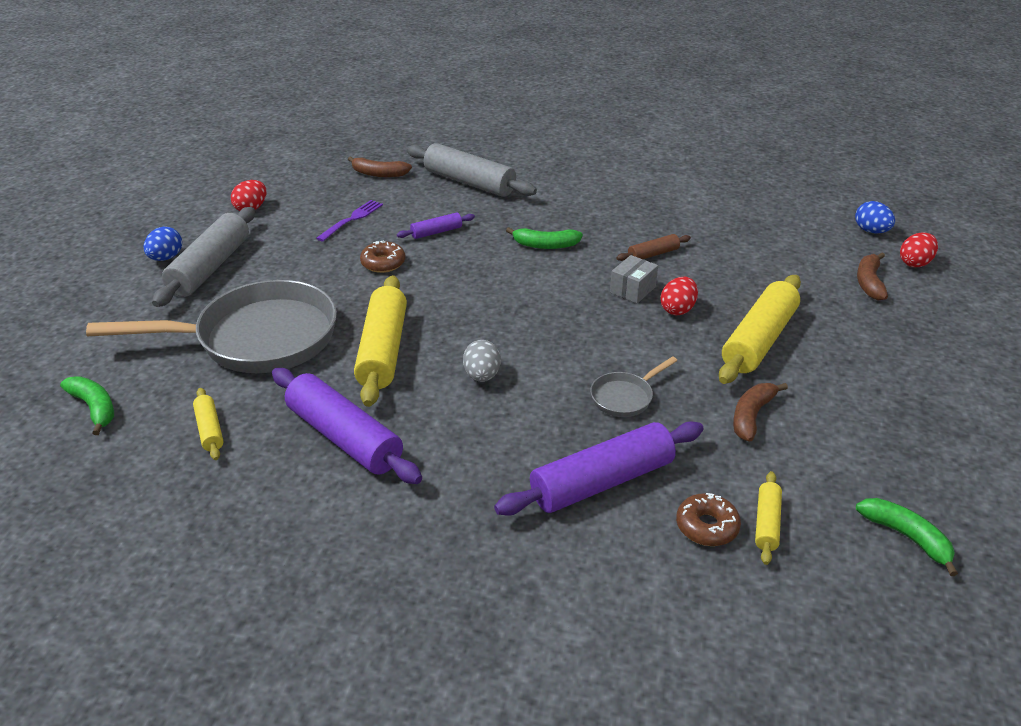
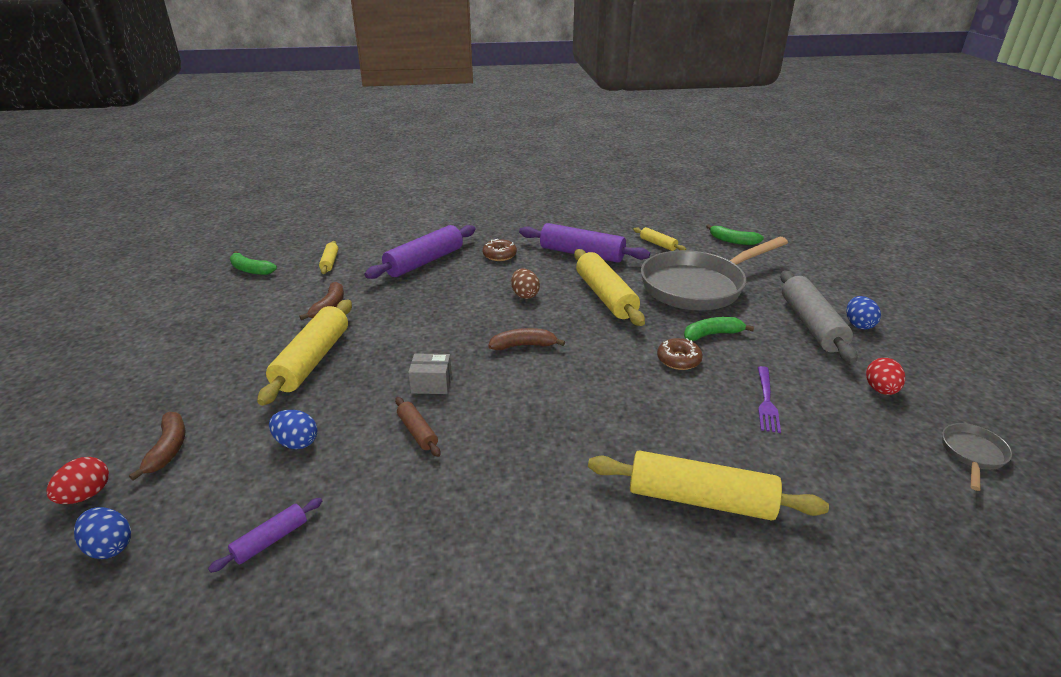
camera: 160 degrees right, 5 degrees down
brown banana [348,156,412,177] -> brown banana moved to [488,328,565,350]
purple rolling pin [397,212,475,239] -> purple rolling pin moved to [208,498,322,573]
grey rolling pin [407,143,537,197] -> yellow rolling pin [588,450,829,521]
grey egg [463,340,501,382] -> brown egg [511,269,540,299]
green banana [506,227,583,249] -> green banana moved to [684,317,754,341]
grey pan [590,356,677,417] -> grey pan moved to [942,423,1012,491]
grey box [610,255,658,303] -> grey box turned 75 degrees clockwise [408,353,452,394]
brown rolling pin [616,234,691,261] -> brown rolling pin turned 75 degrees counterclockwise [395,397,441,457]
red egg [661,277,698,315] -> none
brown donut [676,493,741,546] -> brown donut moved to [482,239,517,261]
none -> blue egg [269,410,317,449]

